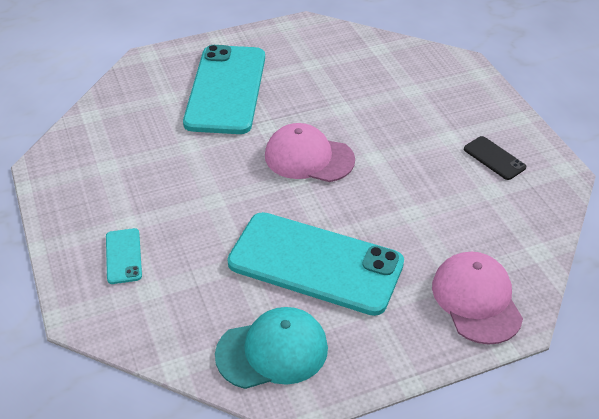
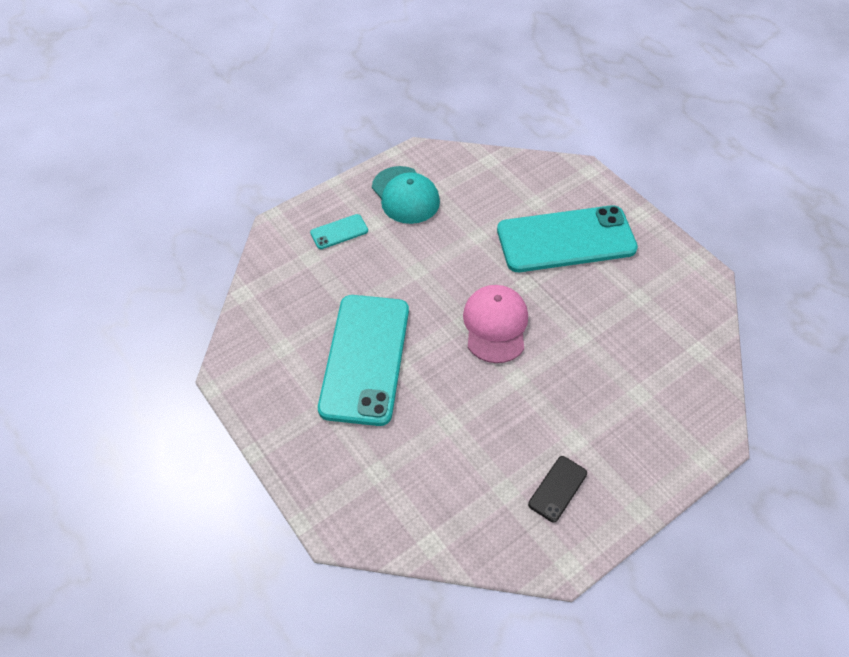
camera: 75 degrees right, 10 degrees up
turquoise cap [215,307,328,389] -> turquoise cap moved to [372,166,440,224]
pink cap [432,252,523,345] -> none

